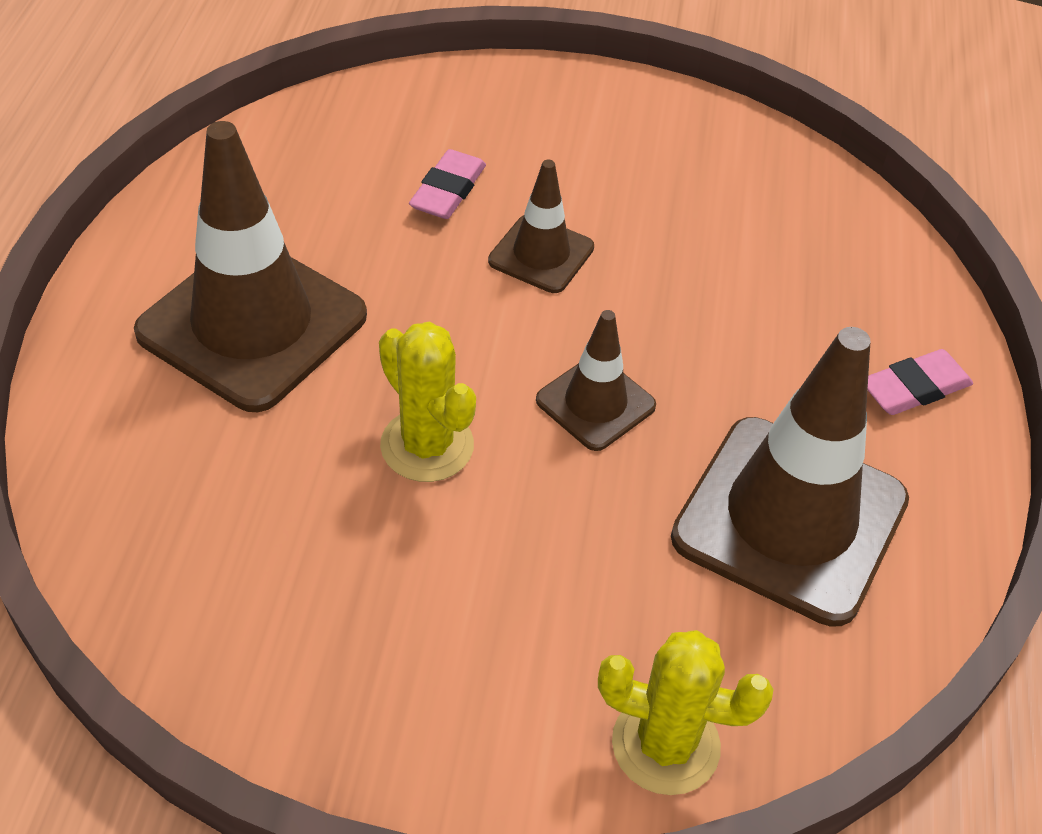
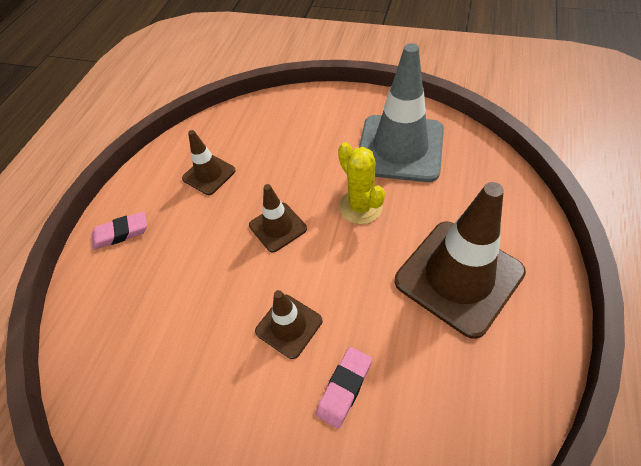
camera: 165 degrees left, 5 degrees up
yellow cactus [598,630,773,795] -> none
brown traffic cone [671,327,909,627] -> brown traffic cone [182,130,236,195], size x0.51
none -> grey traffic cone [359,43,444,182]

